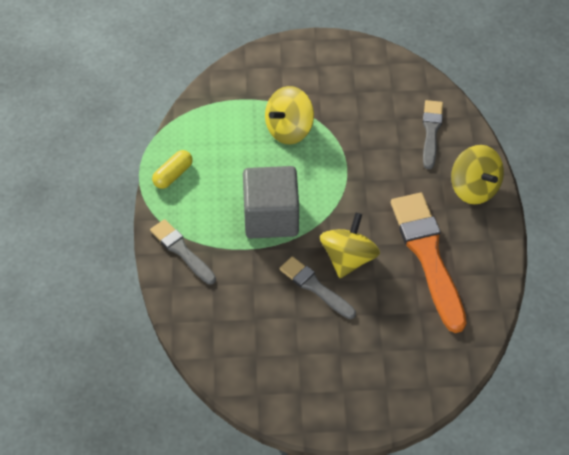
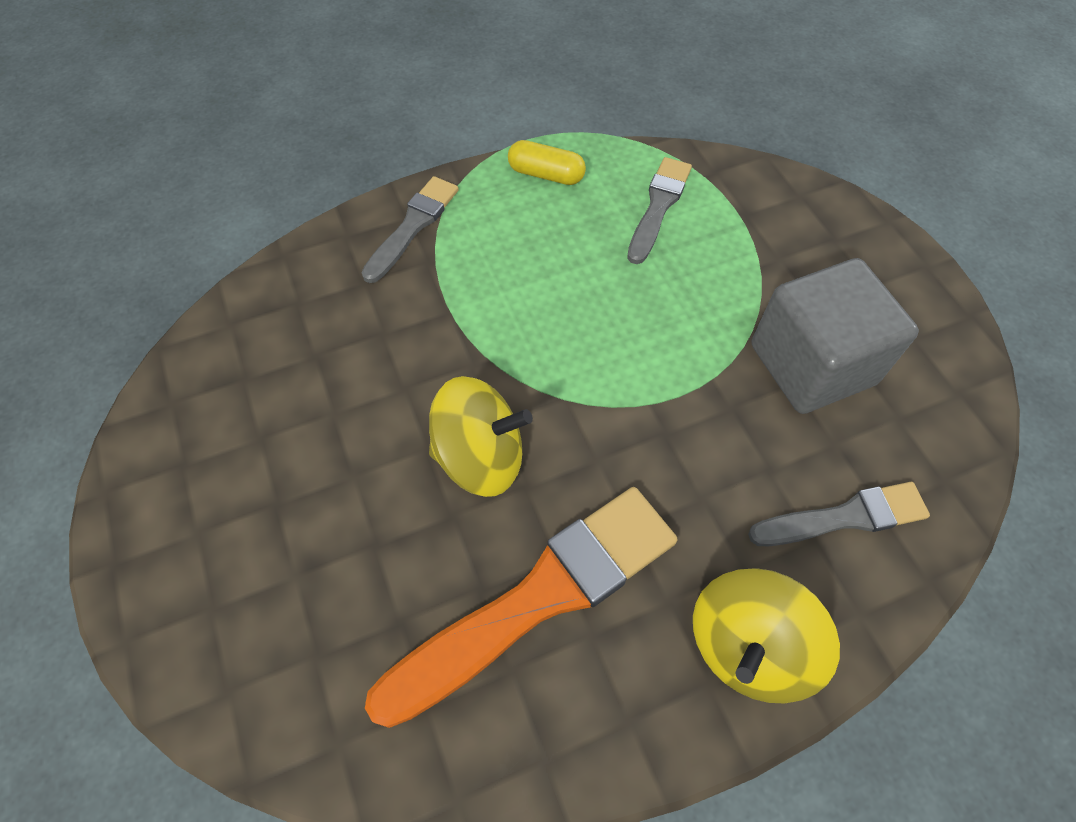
camera: 70 degrees right, 5 degrees up
grey cube [243,166,299,238] -> grey cube moved to [752,258,919,414]
yellow spinning top [265,86,314,145] -> none
grey brush [279,256,356,319] -> grey brush moved to [627,157,692,264]

